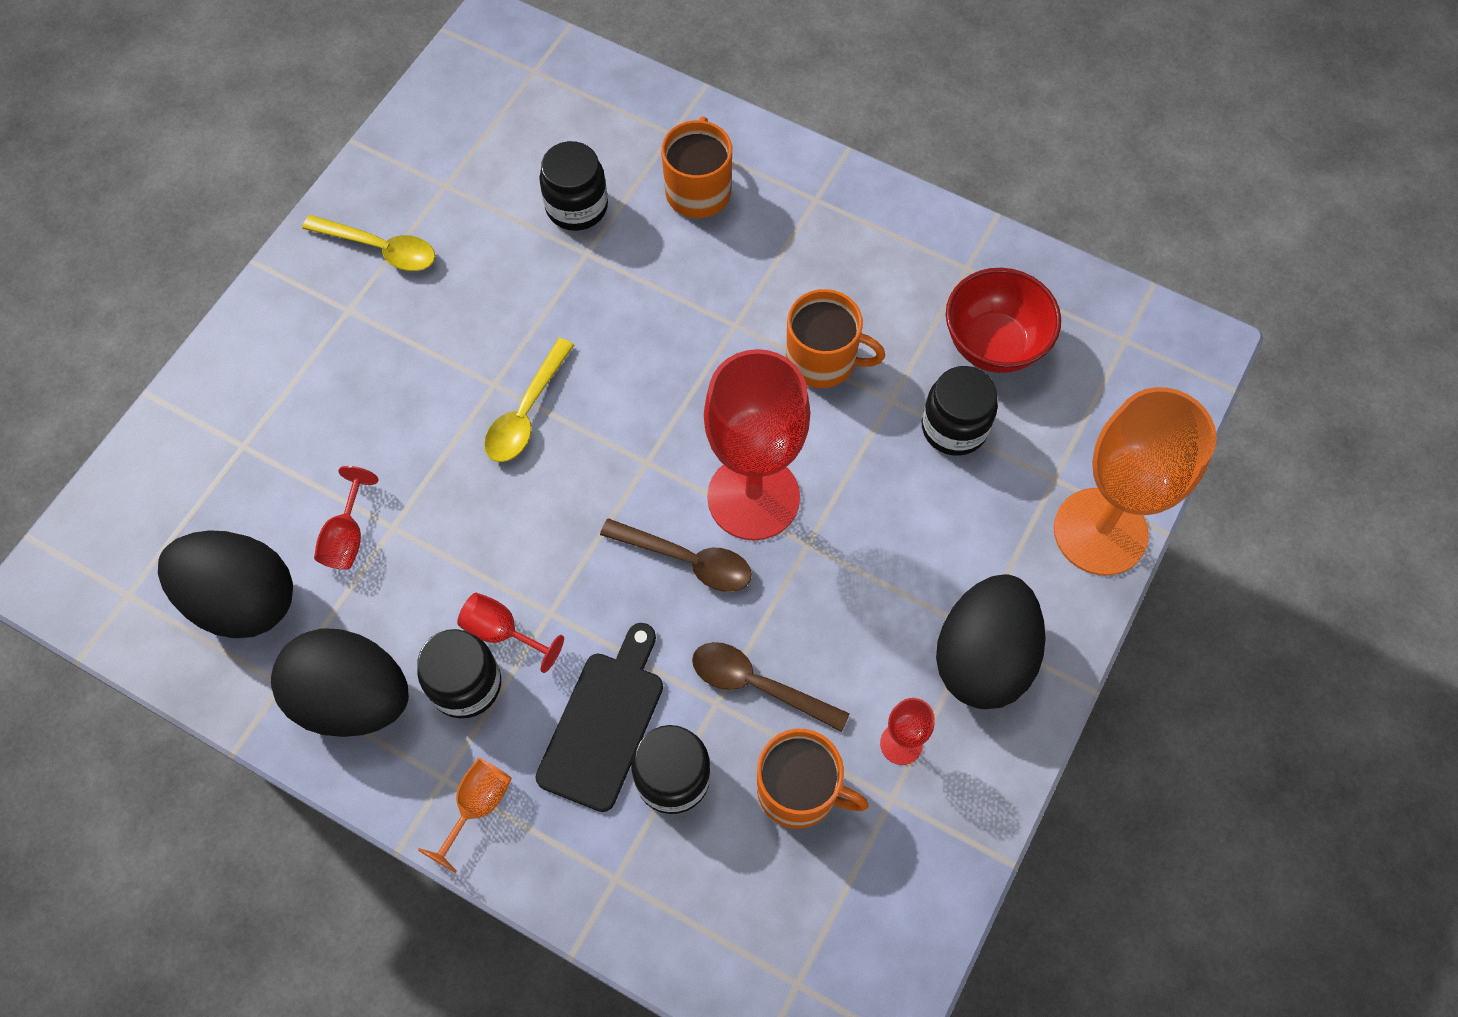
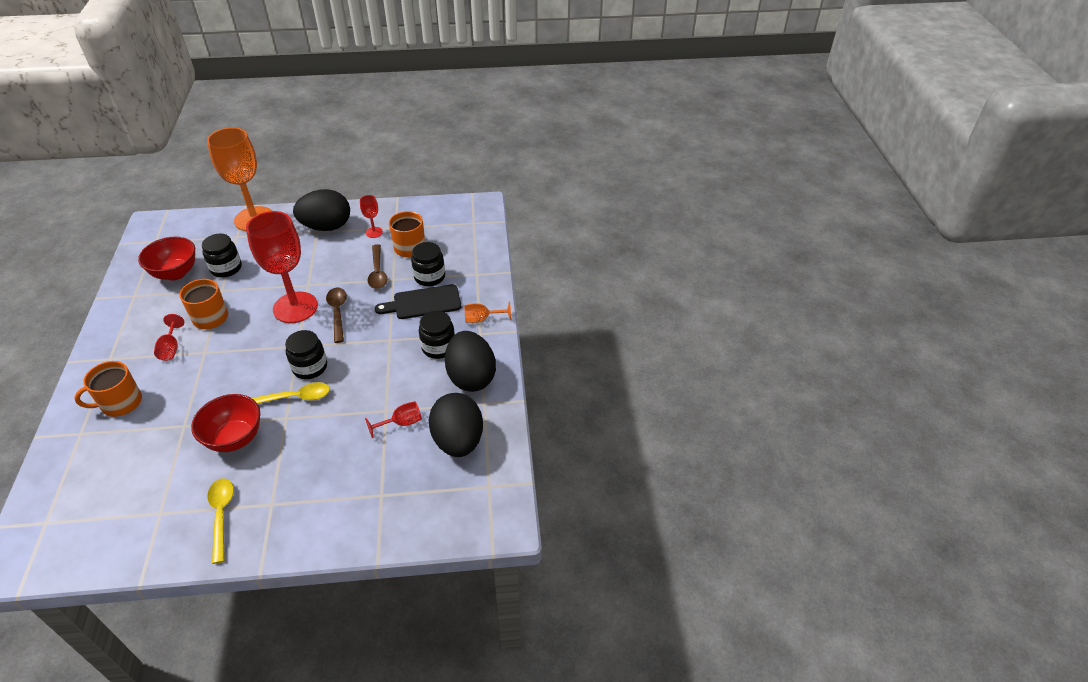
camera: 125 degrees left, 20 degrees down
red goblet [457,593,564,673] -> red goblet moved to [154,314,184,361]
black jar [539,141,608,231] -> black jar moved to [285,330,327,379]
none -> red bowl [191,394,260,452]

